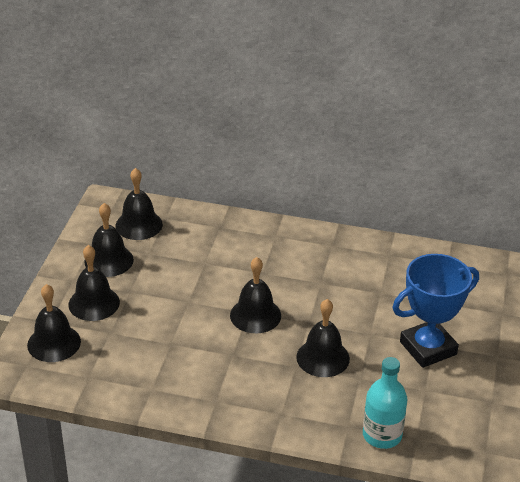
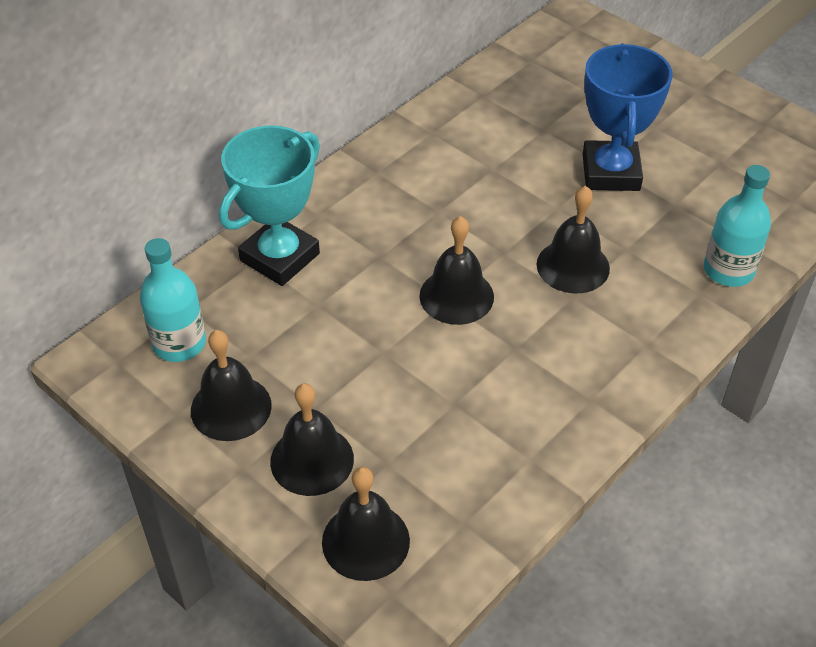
camera: 60 degrees left, 10 degrees up
black bell [115,168,163,240] -> turquoise bottle [140,238,206,362]
none -> turquoise trophy [219,125,320,286]

